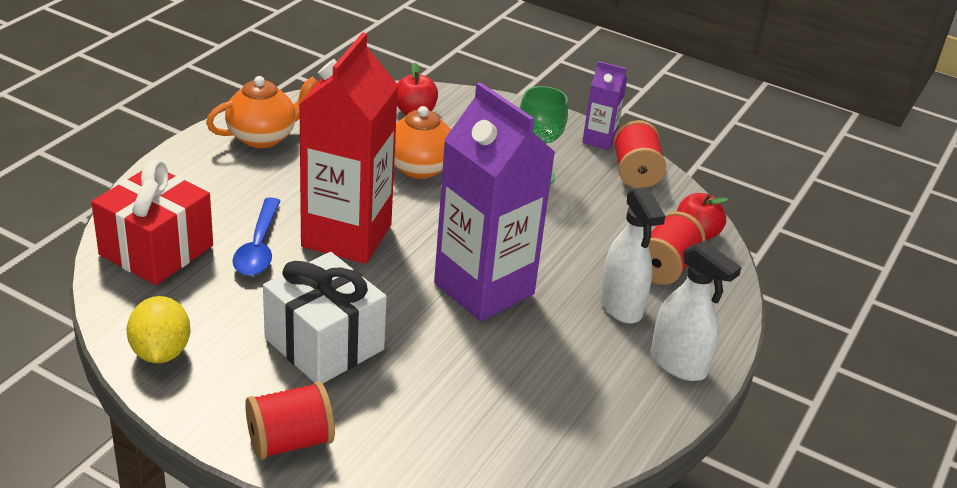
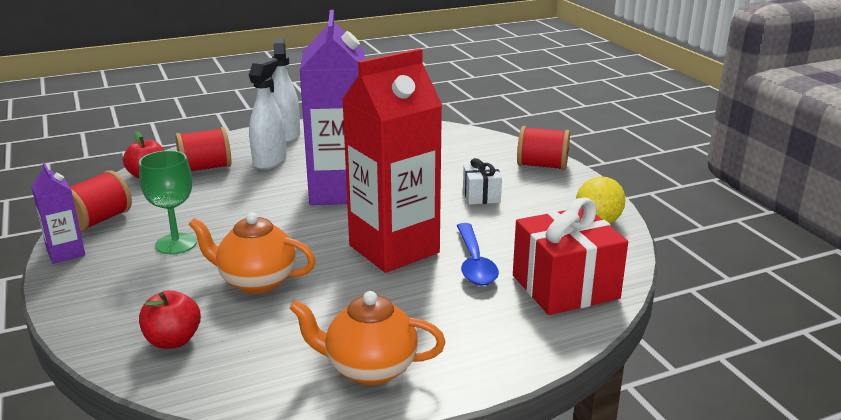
camera: 140 degrees left, 10 degrees down
blue spoon [232,198,280,276] -> blue spoon turned 135 degrees clockwise [457,223,499,285]
white gift [263,252,387,384] -> white gift [463,158,502,205], size x0.51

